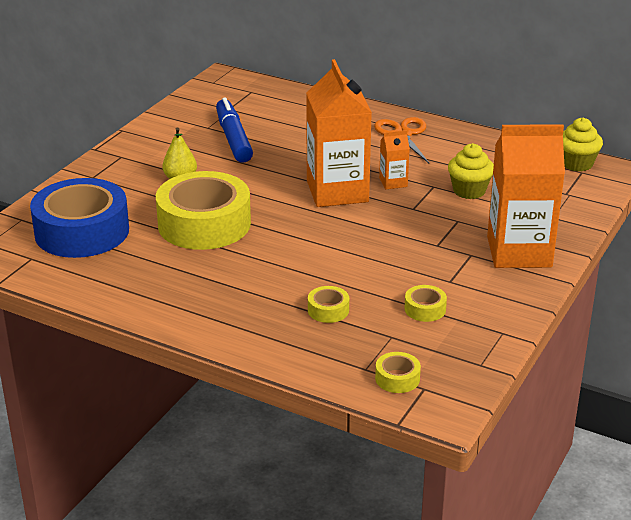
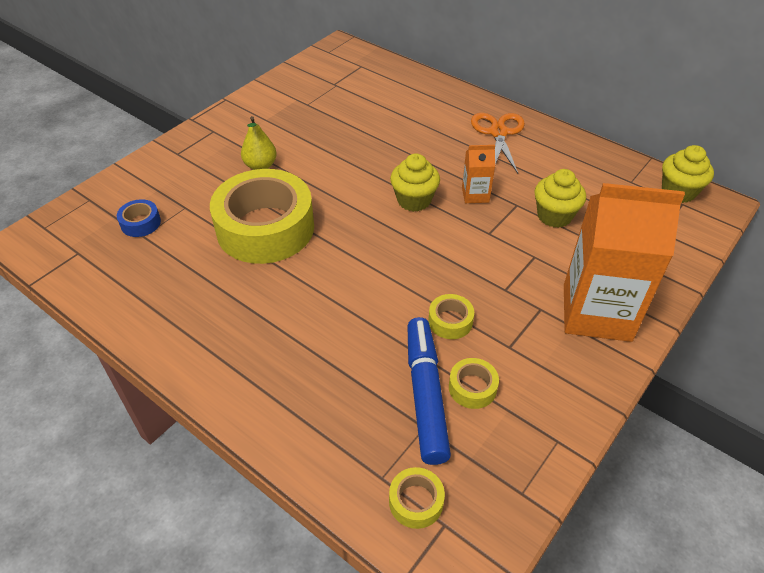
camera: 10 degrees right, 15 degrees up
blue tape [30,178,129,258] -> blue tape [117,199,161,237], size x0.40
blue marker [216,97,253,163] -> blue marker moved to [407,317,451,465]
orange carton [306,59,372,207] -> yellow cupcake [390,153,440,212]
yellow tape [308,286,349,323] -> yellow tape moved to [428,294,474,339]

